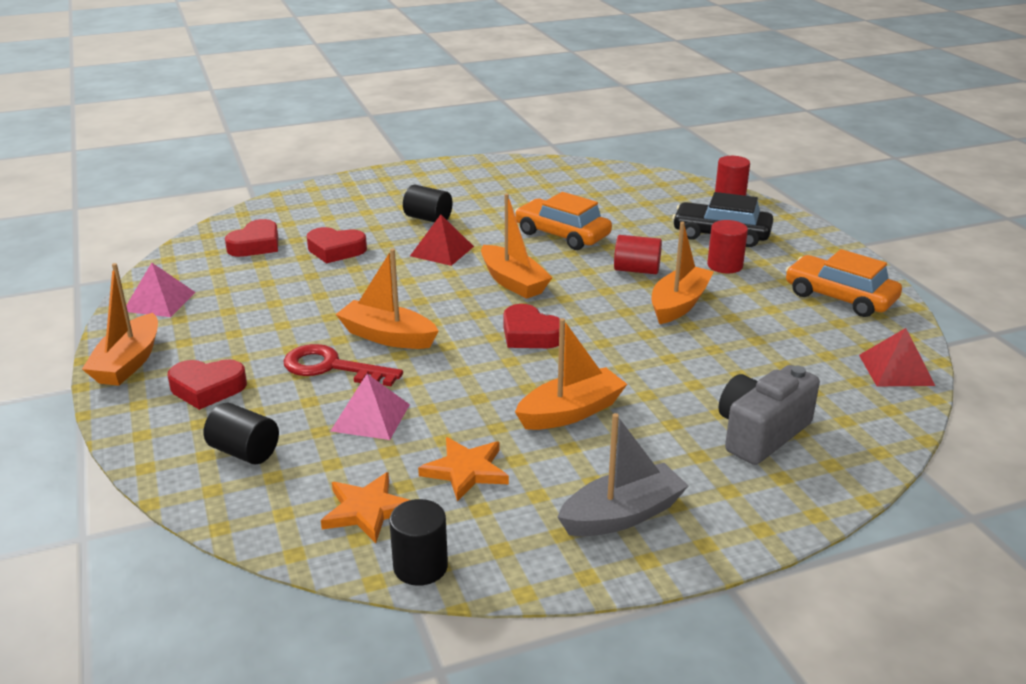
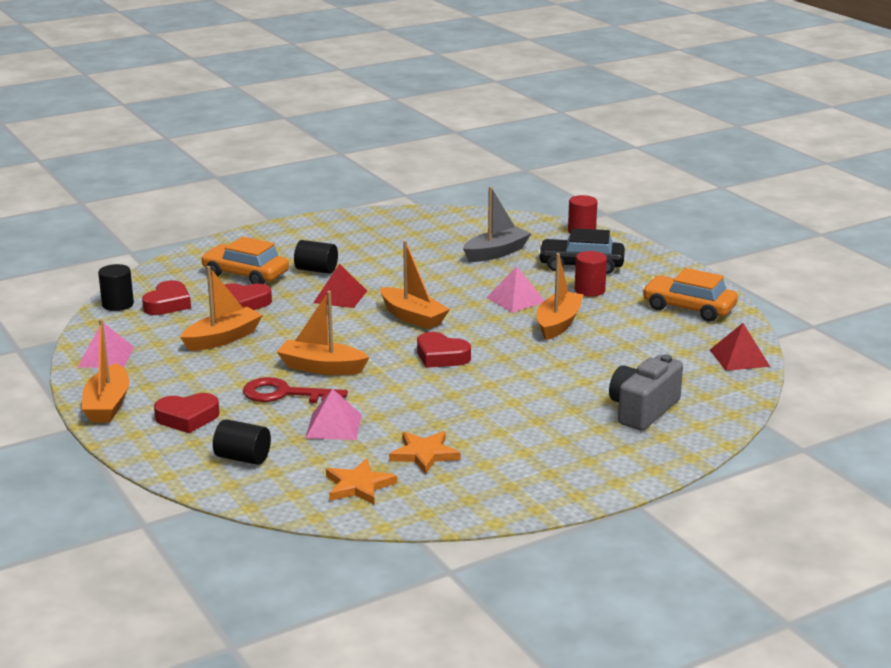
camera: 10 degrees left, 5 degrees down
black cylinder [389,499,448,586] -> black cylinder moved to [98,264,134,311]
orange car [515,192,612,250] -> orange car moved to [201,236,289,284]
orange boat [515,318,627,430] -> orange boat moved to [180,266,263,351]
grey boat [558,413,689,536] -> grey boat moved to [463,187,531,262]
red cylinder [614,235,662,274] -> pink pyramid [486,267,545,313]

